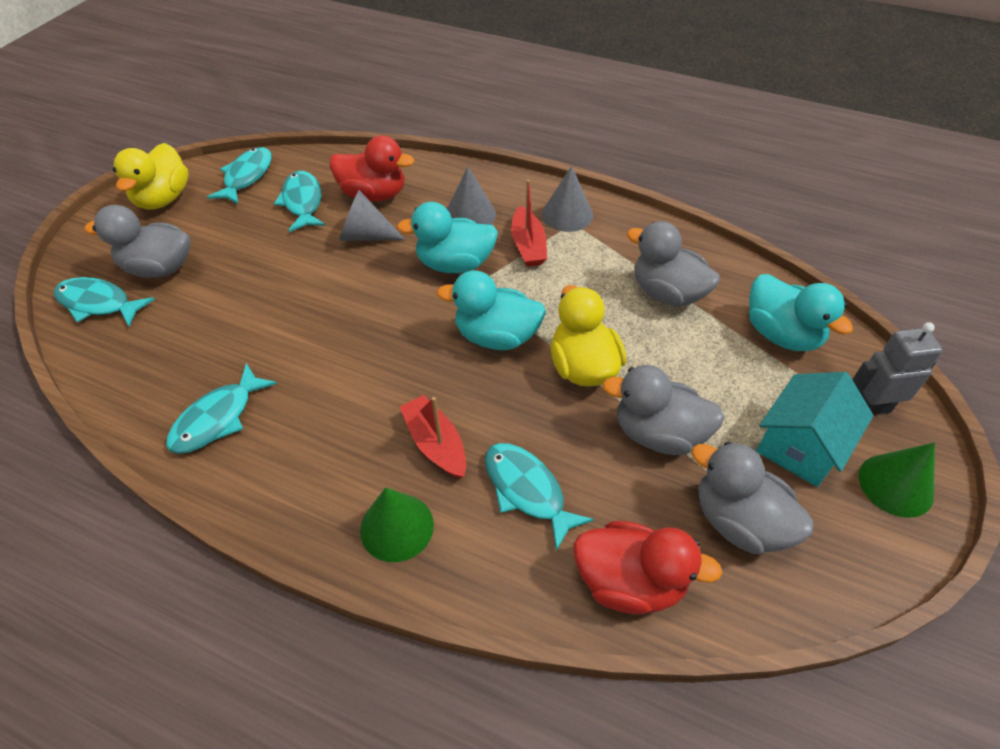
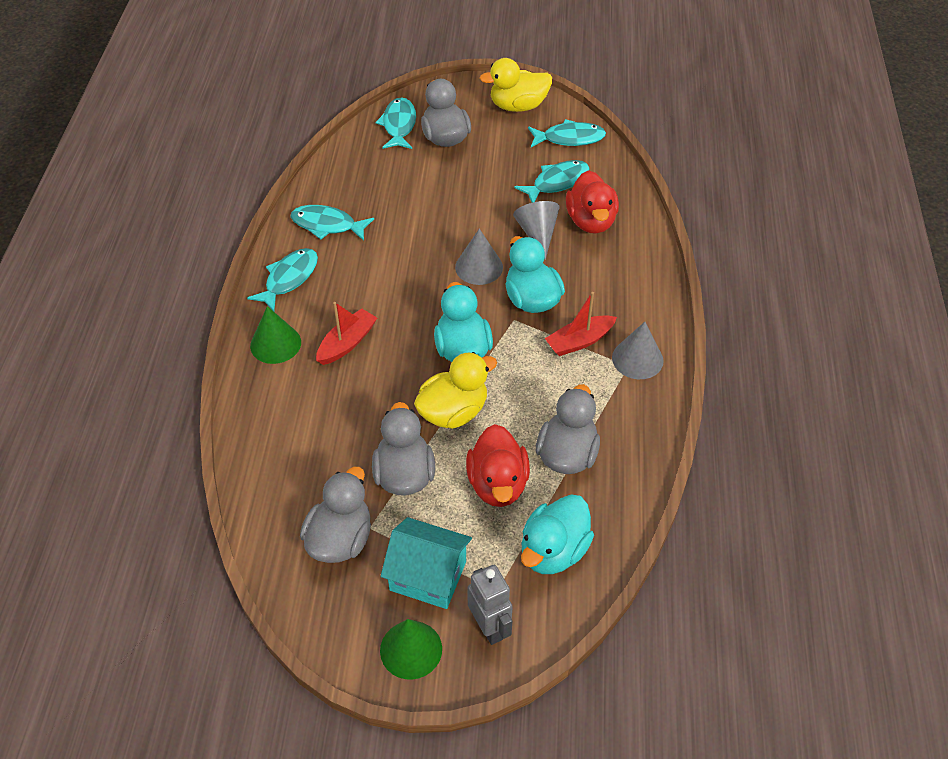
camera: 70 degrees right, 0 degrees up
grey cone [447,167,496,225] -> grey cone moved to [455,229,503,285]
turquoise fish [485,443,594,551] -> turquoise fish moved to [247,248,318,311]
red duck [573,521,723,614] -> red duck moved to [466,424,530,507]

